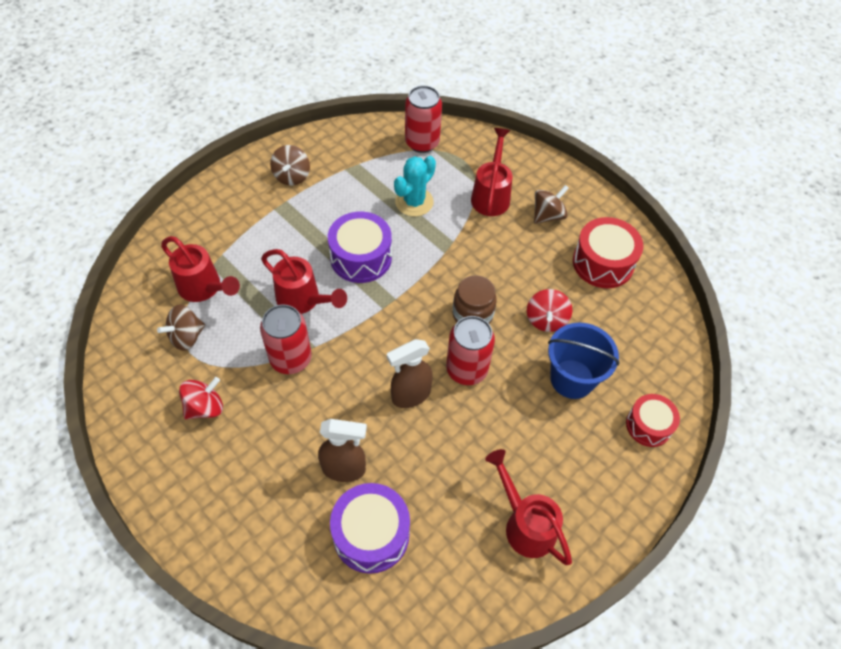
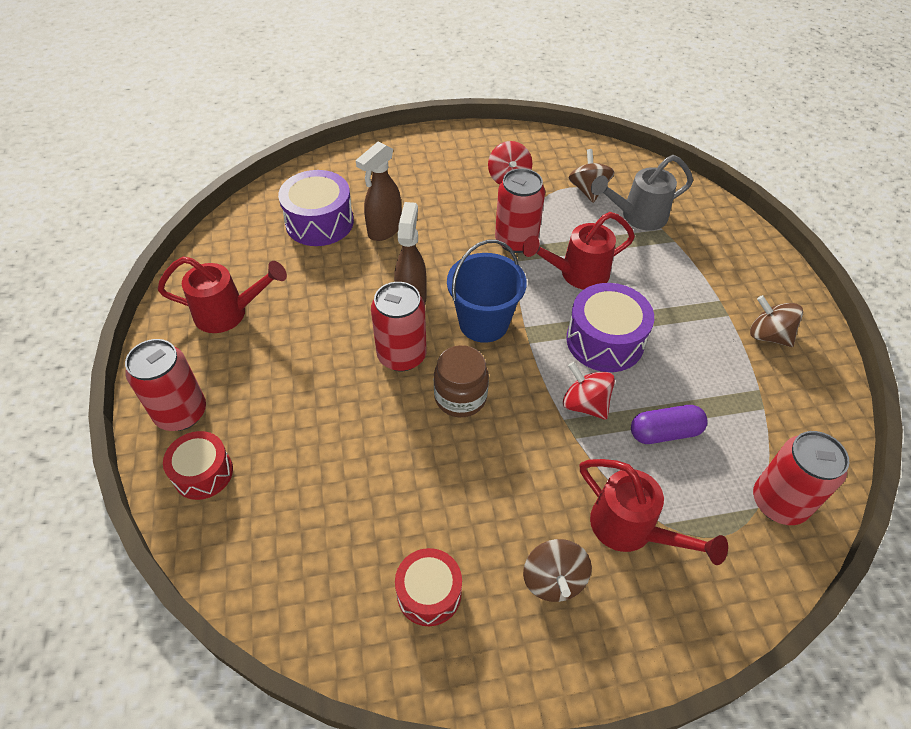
camera: 125 degrees right, 5 degrees down
red watering can [161,236,240,302] -> grey watering can [591,155,693,230]
turquoise cactus [394,156,436,217] -> purple capsule [631,405,707,444]
red spinning top [527,289,572,332] -> red spinning top moved to [563,362,615,420]
blue bucket [548,323,620,399] -> blue bucket moved to [447,240,527,343]
red drum [573,217,643,288] -> red drum [395,548,462,626], size x0.65
none -> red can [125,339,206,431]

